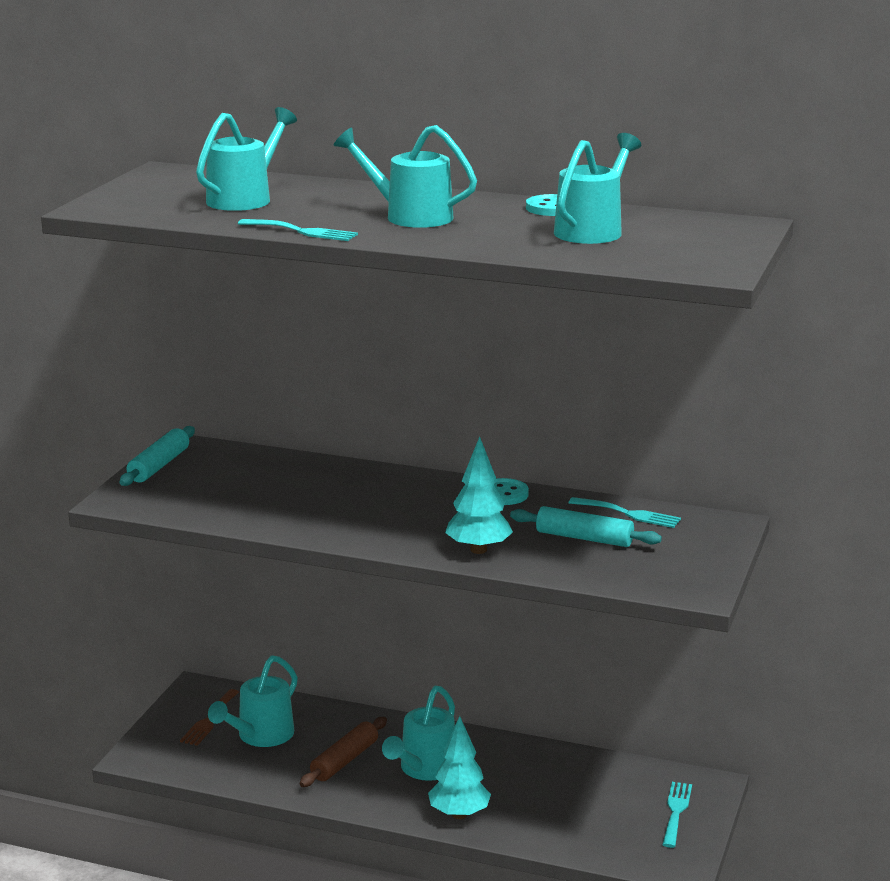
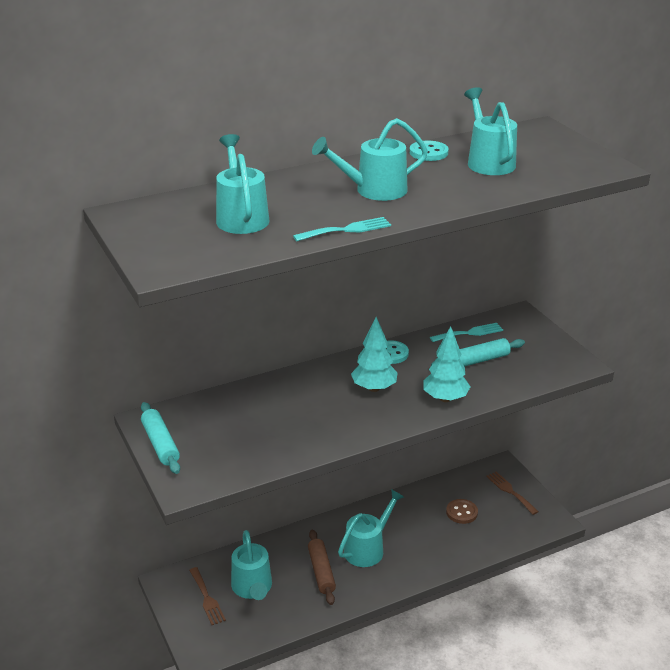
camera: 45 degrees left, 10 degrees up
turquoise watering can [382,686,455,781] -> turquoise watering can turned 120 degrees counterclockwise [338,489,404,567]
turquoise tree [428,716,491,819] -> turquoise tree moved to [351,317,397,392]
turquoise fork [662,782,692,848] -> brown fork [486,471,539,515]
none -> brown button [446,499,478,524]

